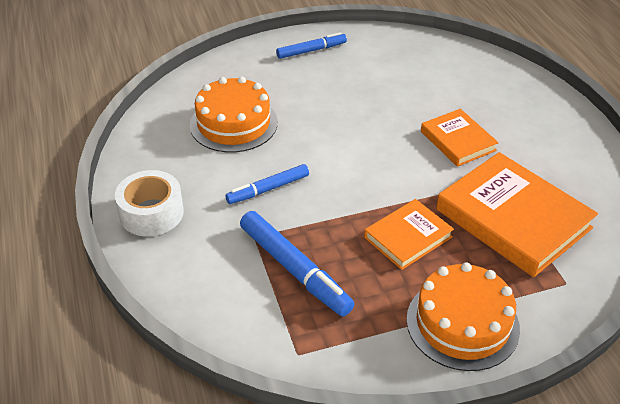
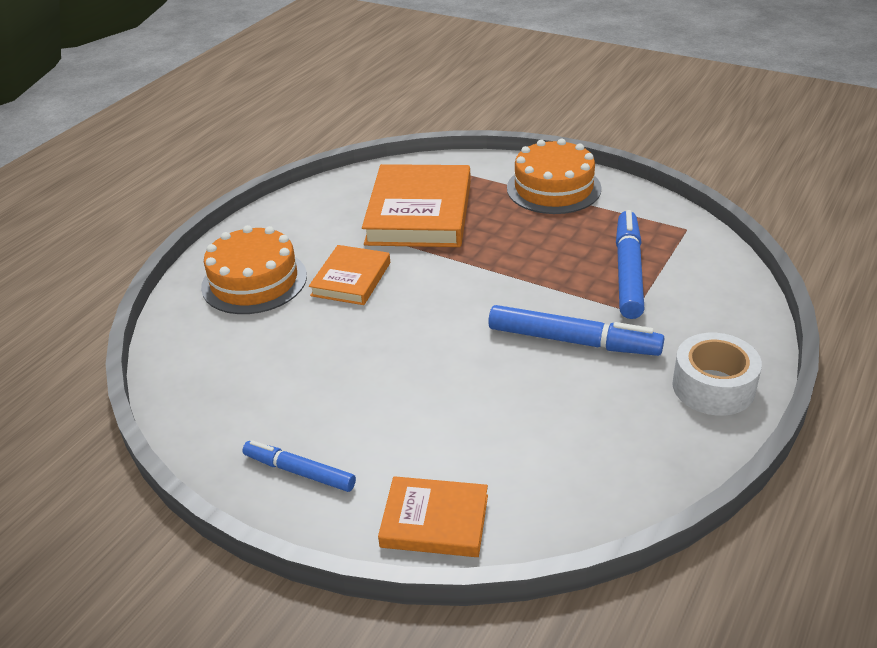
camera: 130 degrees left, 5 degrees down
orange cake [190,77,278,152] -> orange cake moved to [201,225,307,314]
blue marker [225,164,309,204] -> blue marker [488,305,664,356], size x1.59
orange book [364,199,454,270] -> orange book moved to [378,476,488,557]

